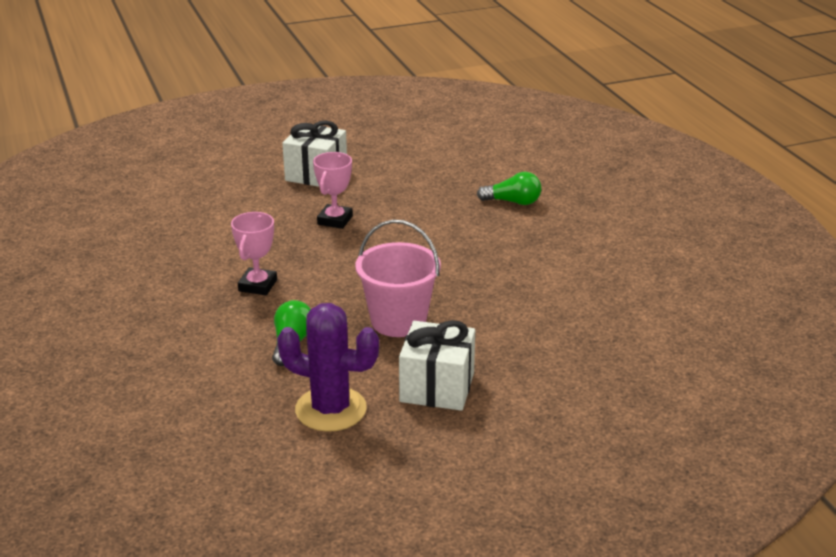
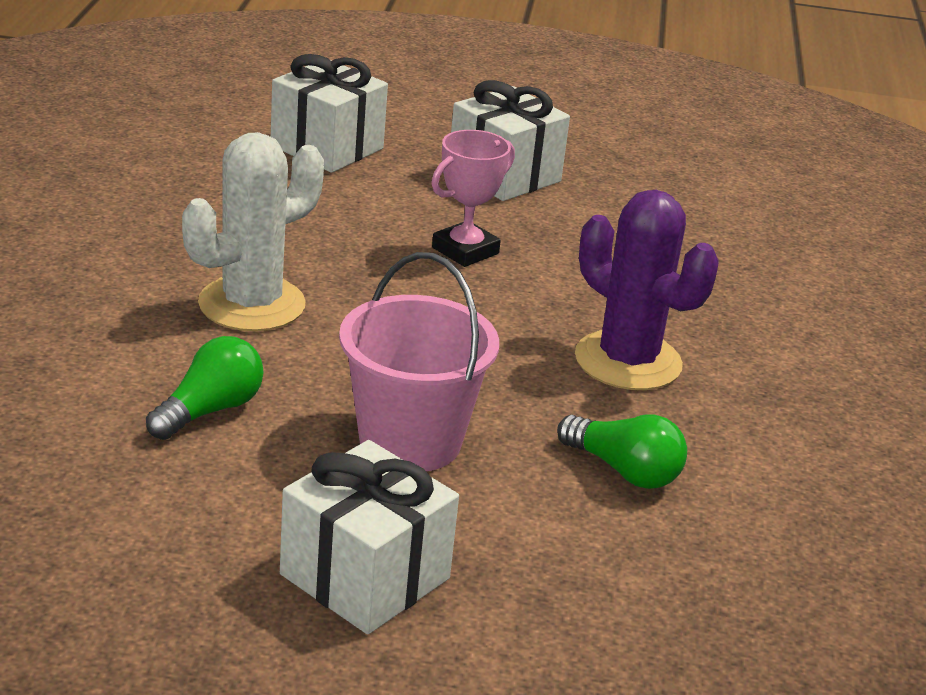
camera: 25 degrees right, 0 degrees up
pink trophy [231,212,277,295] -> white cactus [182,132,324,331]
purple cactus [277,303,379,432] -> purple cactus moved to [575,190,719,390]
green light bulb [477,172,541,205] -> green light bulb moved to [557,414,687,489]
none -> white gift [271,54,388,173]

